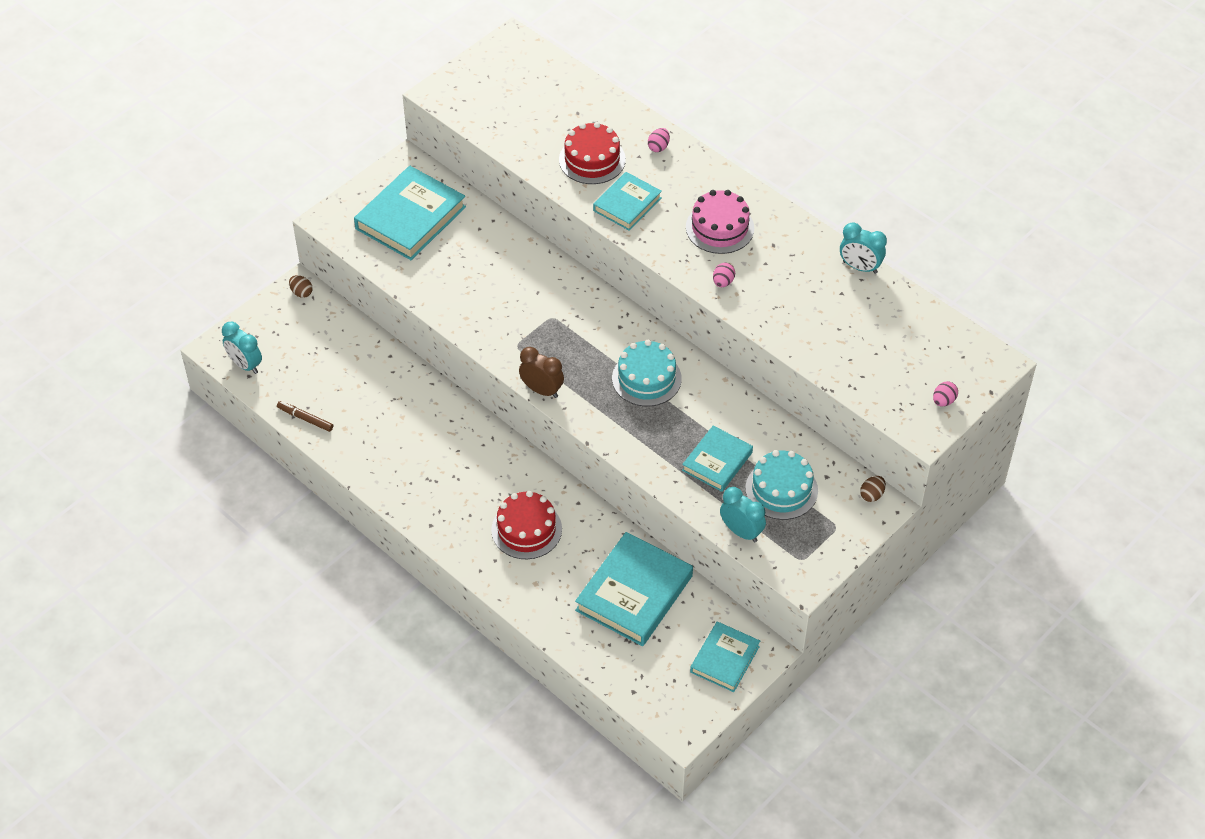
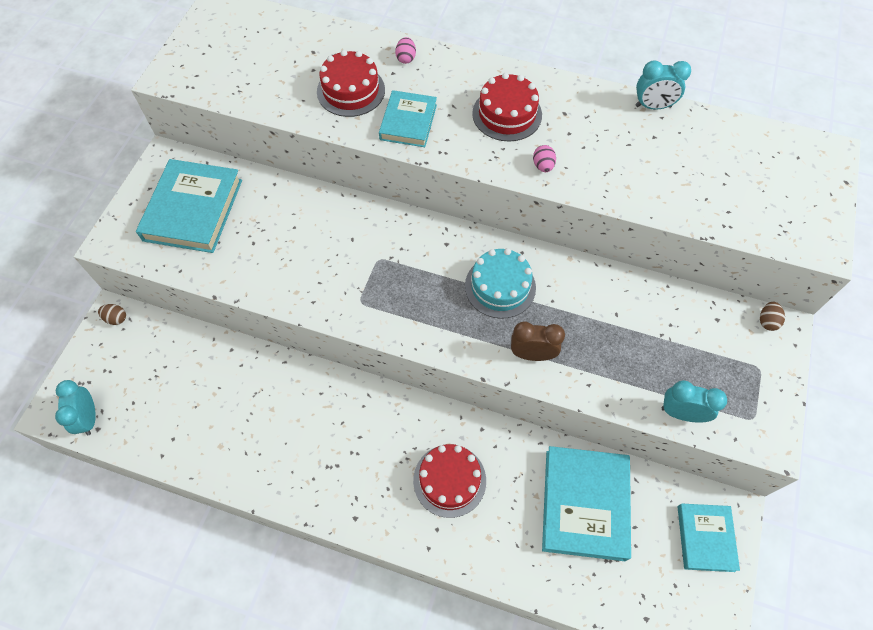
camera: 25 degrees left, 10 degrees up
turquoise clock [222,322,262,374] -> turquoise clock turned 60 degrees clockwise [55,380,96,436]
brown marker [277,401,333,432] -> none
brown clock [519,347,564,398] -> brown clock moved to [511,321,565,361]
turquoise book [682,426,753,492] -> none
pink cake [686,190,754,254] -> red cake [472,73,542,141]
turquoise cake [745,450,818,520] -> none
pink egg [933,381,958,407] -> none

